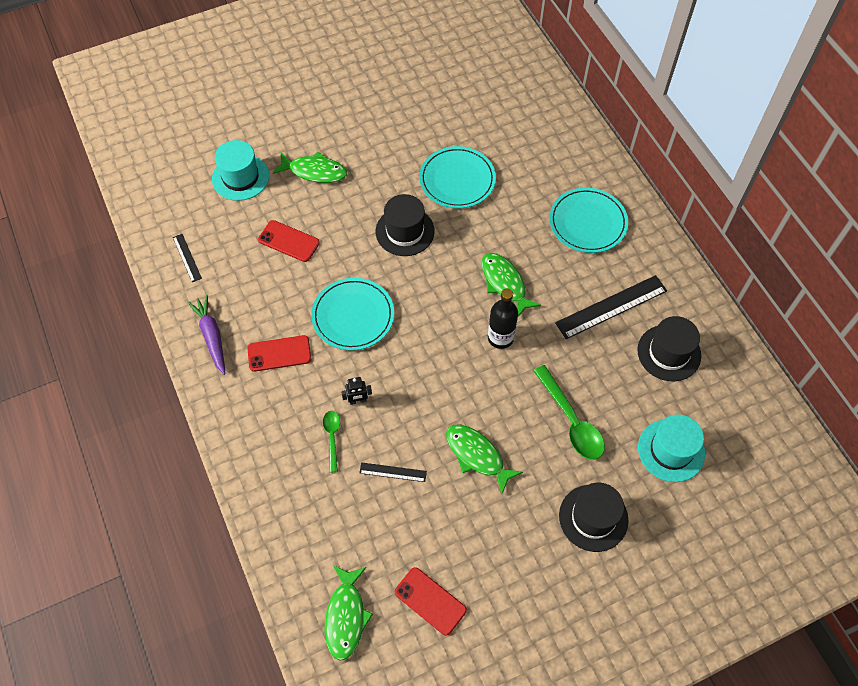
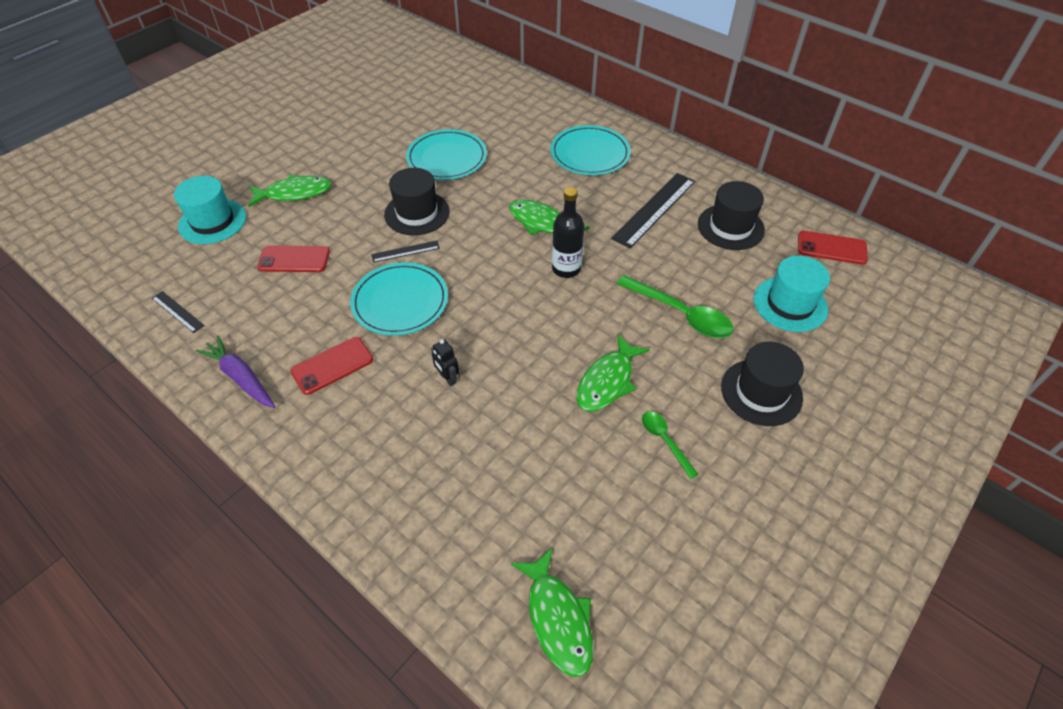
camera: 25 degrees left, 10 degrees down
green spoon [323,411,340,473] -> green spoon moved to [642,411,699,479]
black robot [341,377,372,405] -> black robot turned 90 degrees clockwise [431,339,459,386]
black ruler [359,462,427,482] -> black ruler moved to [371,241,440,263]
red phone [395,567,467,636] -> red phone moved to [798,231,868,265]
green fish [446,425,523,494] -> green fish turned 75 degrees counterclockwise [576,334,650,412]

